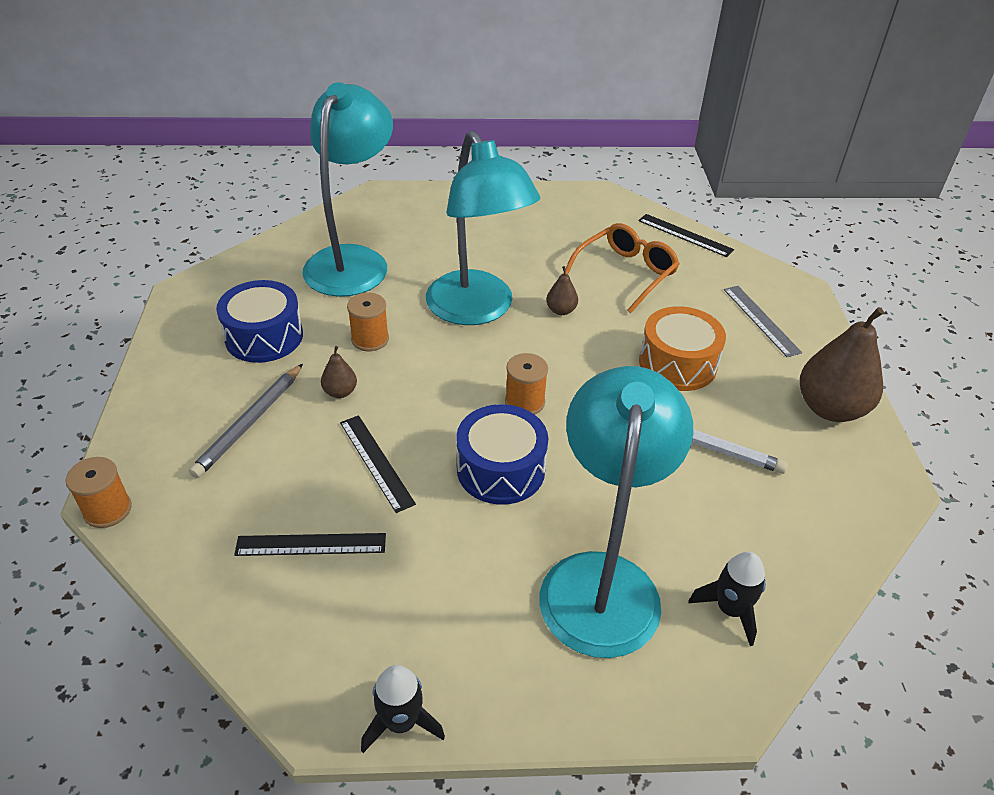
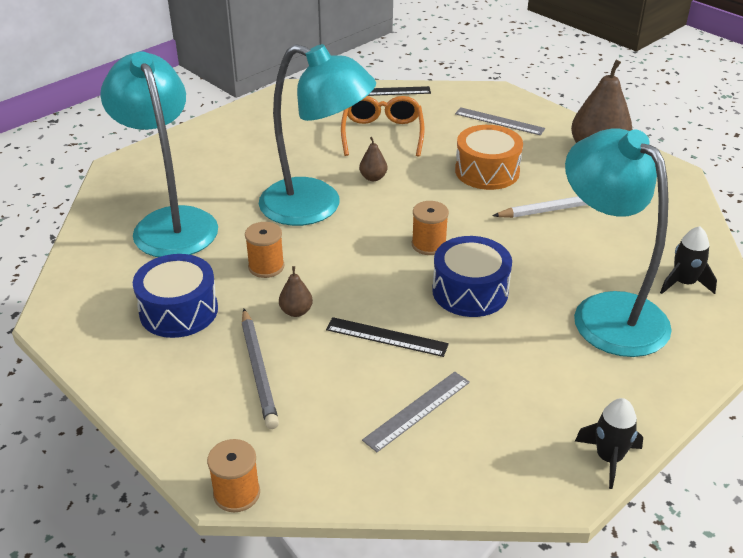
camera: 40 degrees left, 5 degrees down
black ruler [234,533,386,556] -> grey ruler [362,372,470,452]

